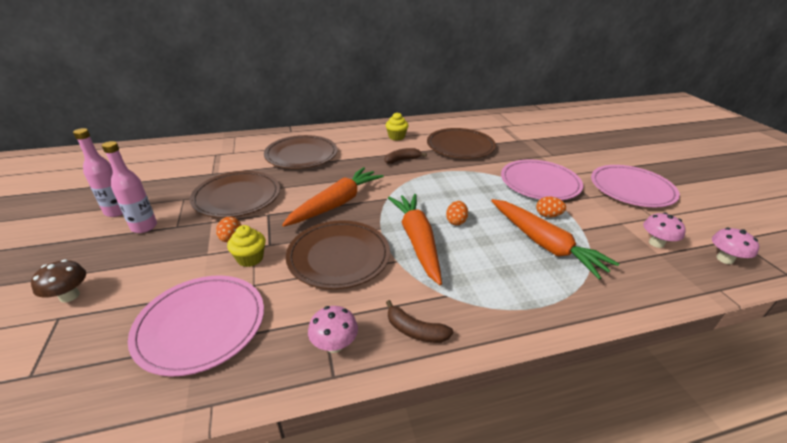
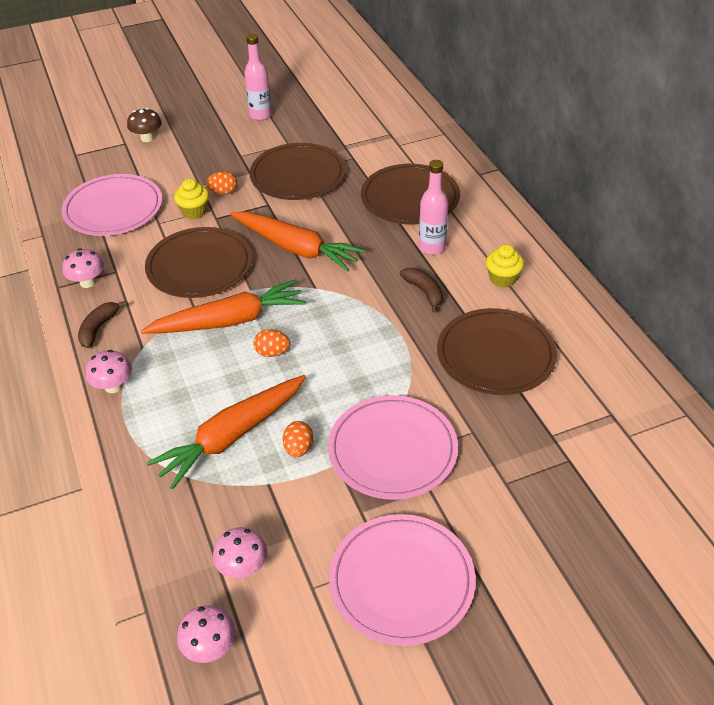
camera: 85 degrees right, 10 degrees up
pink bottle [102,141,157,233] -> pink bottle moved to [419,160,448,255]
none -> pink mushroom [86,350,132,393]

